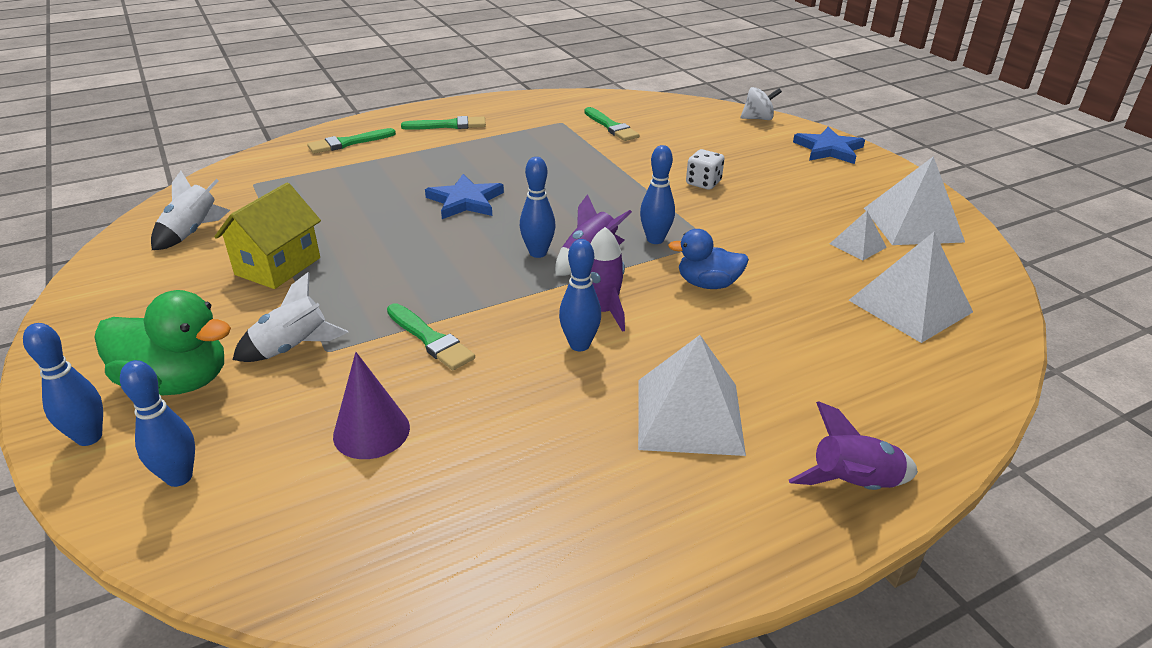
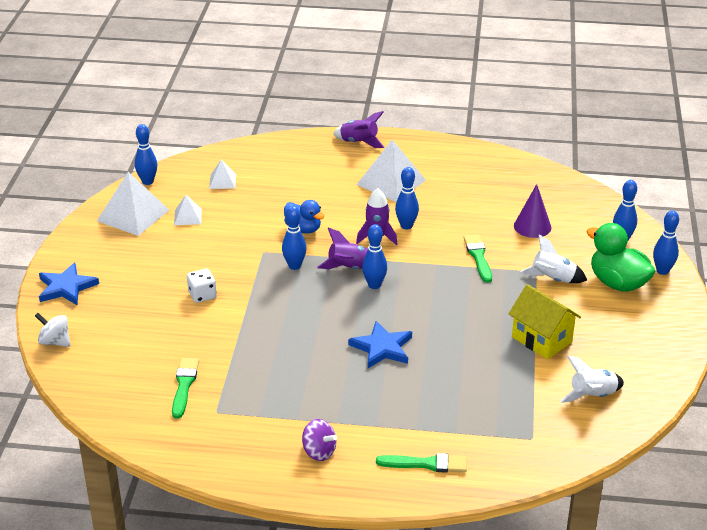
camera: 145 degrees left, 0 degrees up
yellow house [214,183,321,289] -> yellow house turned 75 degrees clockwise [509,284,581,359]
green brush [401,116,486,130] -> purple spinning top [302,419,337,461]
white pyramid [849,232,973,343] -> white pyramid [209,160,236,189], size x0.52
none -> blue bowling pin [135,124,157,185]

